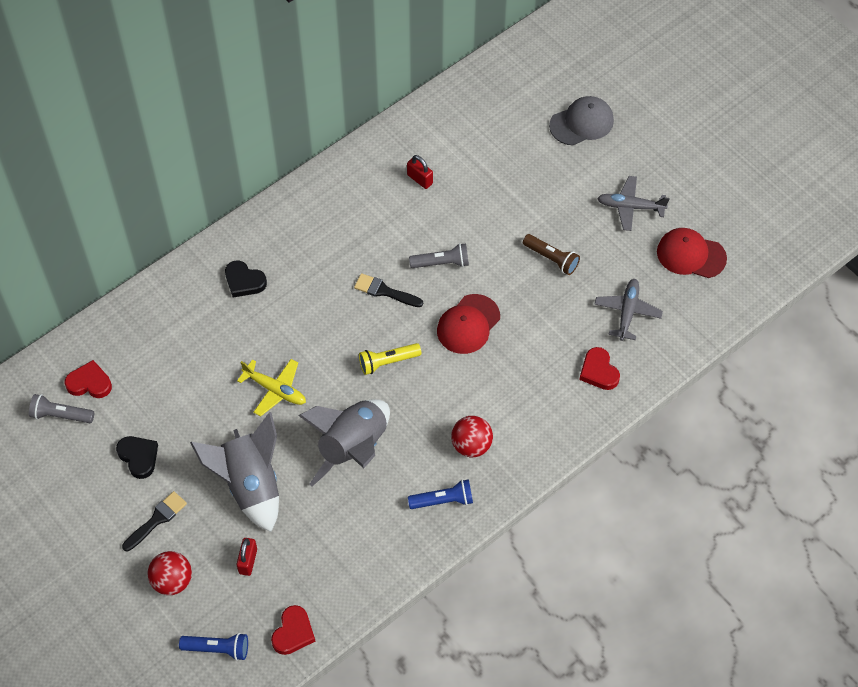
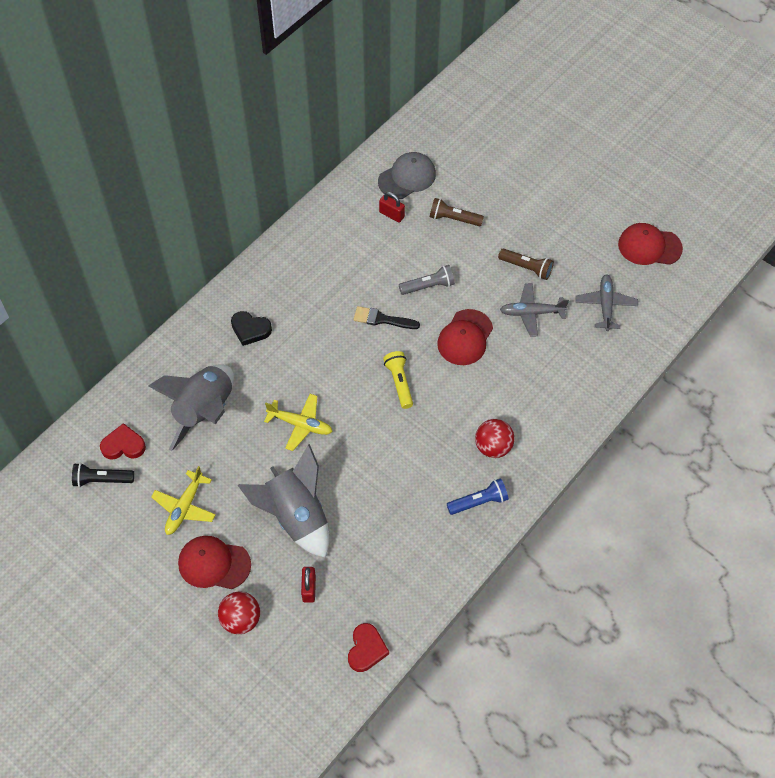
camera: 10 degrees left, 0 degrees up
grey flashlight [29,394,94,423] -> black flashlight [72,463,134,487]
black heart [116,436,158,479] -> yellow plane [151,466,216,535]
black brush [122,491,187,551] -> red cap [178,536,251,589]
blue flashlight [179,633,248,661] -> none
grey rocket [298,399,390,487] -> grey rocket moved to [148,364,234,451]
yellow flashlight [359,343,421,375] -> yellow flashlight turned 105 degrees clockwise [383,351,413,409]
grey cap [549,96,614,146] -> grey cap moved to [378,152,436,199]
red heart [579,347,620,390] -> none
grey plane [597,176,670,231] -> grey plane moved to [500,283,569,337]
none -> brown flashlight [430,198,484,226]

